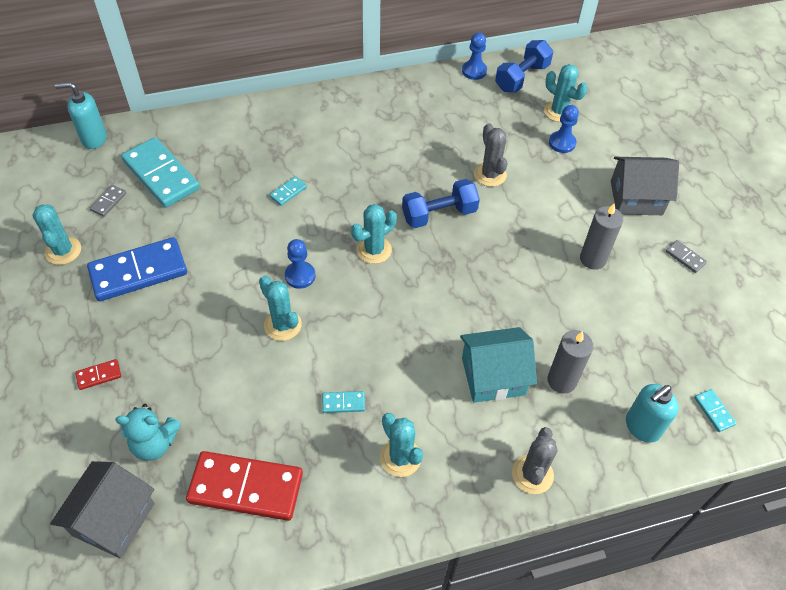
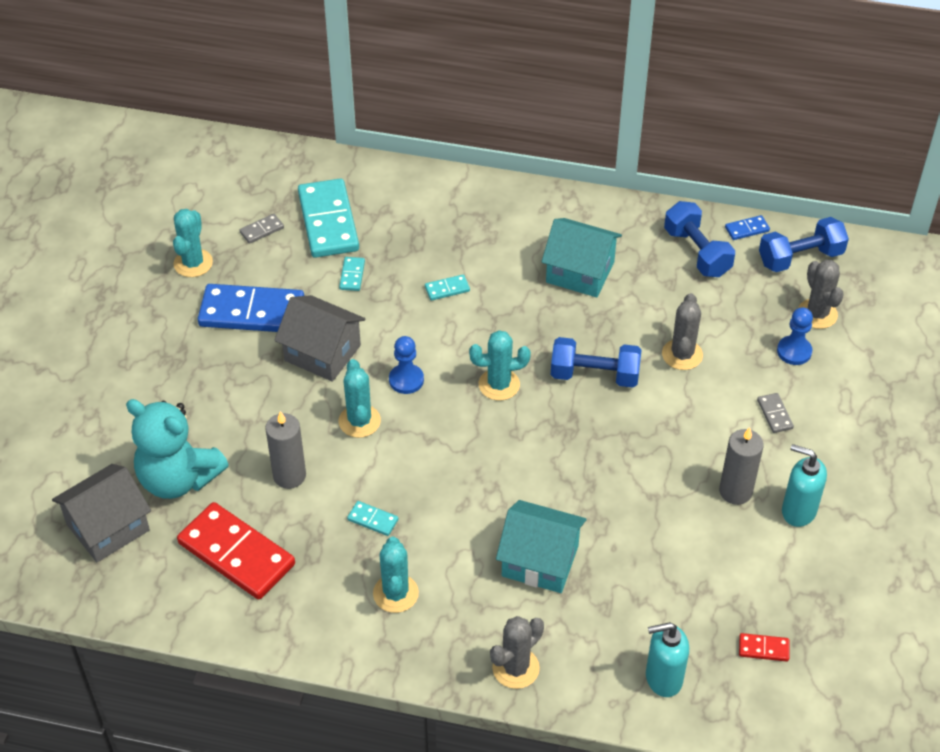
camera: 30 degrees right, 5 degrees down
turquoise soap dispenser [55,82,107,149] -> turquoise soap dispenser moved to [782,444,827,527]
red domino [75,359,121,390] -> red domino moved to [739,633,789,662]
turquoise teddy bear [115,404,181,461] -> turquoise teddy bear [126,399,229,499], size x1.57
blue pawn [462,33,487,80] -> blue domino [725,215,770,240]
turquoise cactus [544,64,588,122] -> grey cactus [798,260,844,329]
grey candle [547,330,593,394] -> grey candle moved to [265,411,306,489]
grey house [611,157,679,215] -> grey house moved to [274,295,366,382]
grey domino [666,240,707,273] -> grey domino moved to [757,393,794,433]
turquoise domino [694,389,736,432] -> turquoise domino moved to [339,257,365,291]
none -> turquoise house [541,218,622,297]
none -> blue dumbbell [664,201,735,277]

